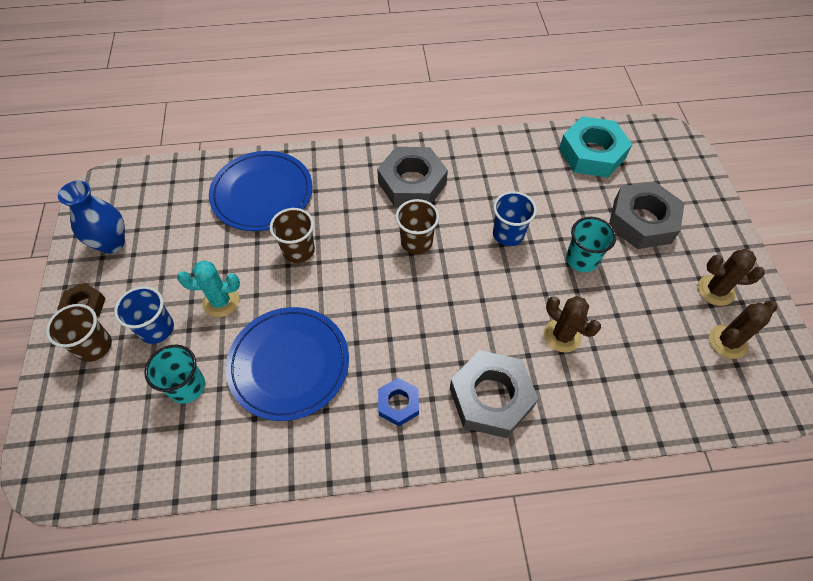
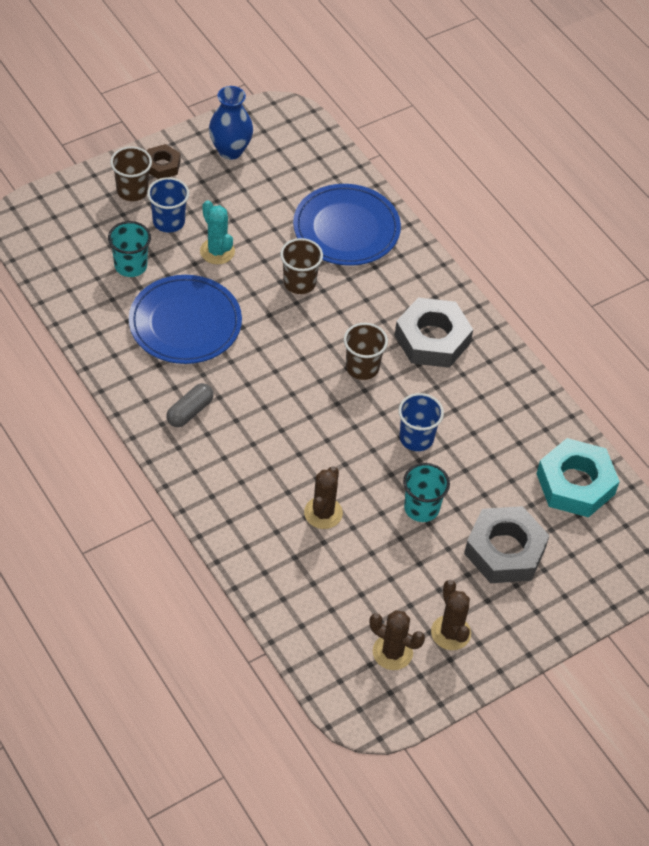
camera: 60 degrees right, 5 degrees down
blue nut [378,378,419,426] -> grey capsule [166,383,214,427]
grey nut [450,350,539,438] -> none

